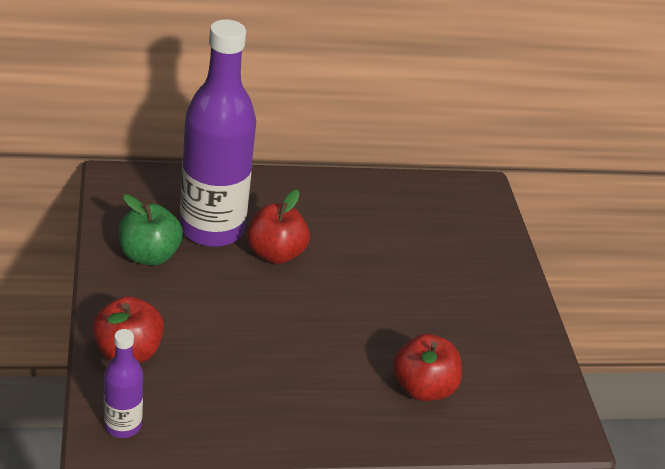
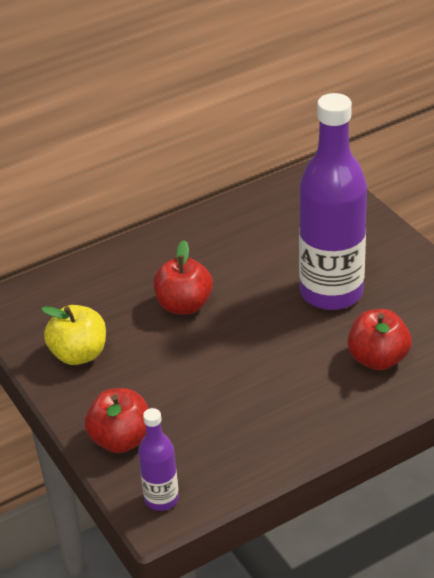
camera: 15 degrees left, 0 degrees up
green apple [119,194,183,266] -> yellow apple [41,305,106,365]
purple bottle [180,19,256,247] -> purple bottle moved to [299,93,367,310]

